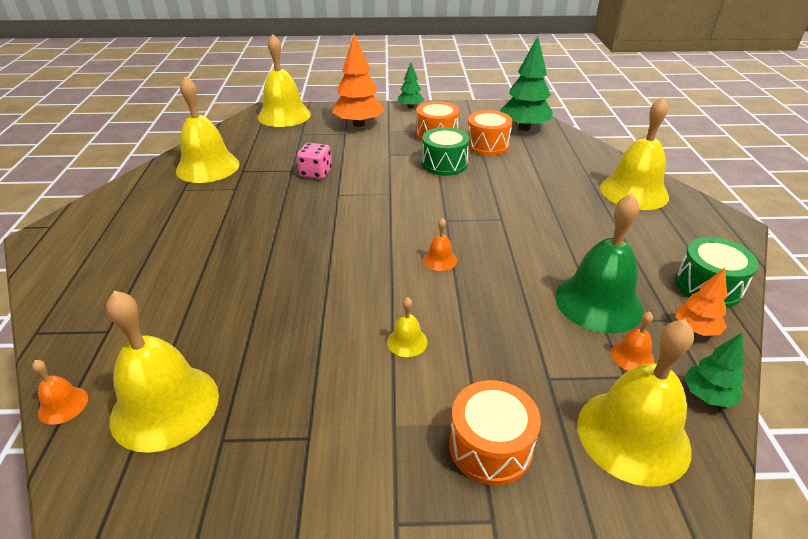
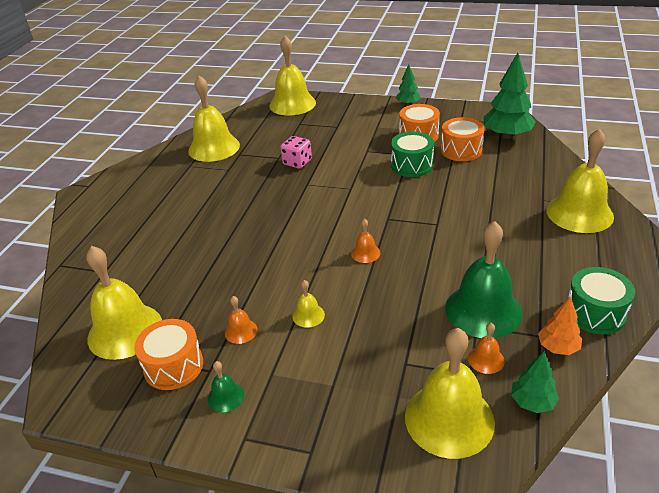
camera: 20 degrees right, 0 degrees up
orange bell [32,360,88,425] -> orange bell moved to [225,296,258,344]
orange tree [332,34,385,127] -> none
orange drum [449,380,541,485] -> orange drum moved to [134,319,203,390]
none -> green bell [208,361,244,412]

